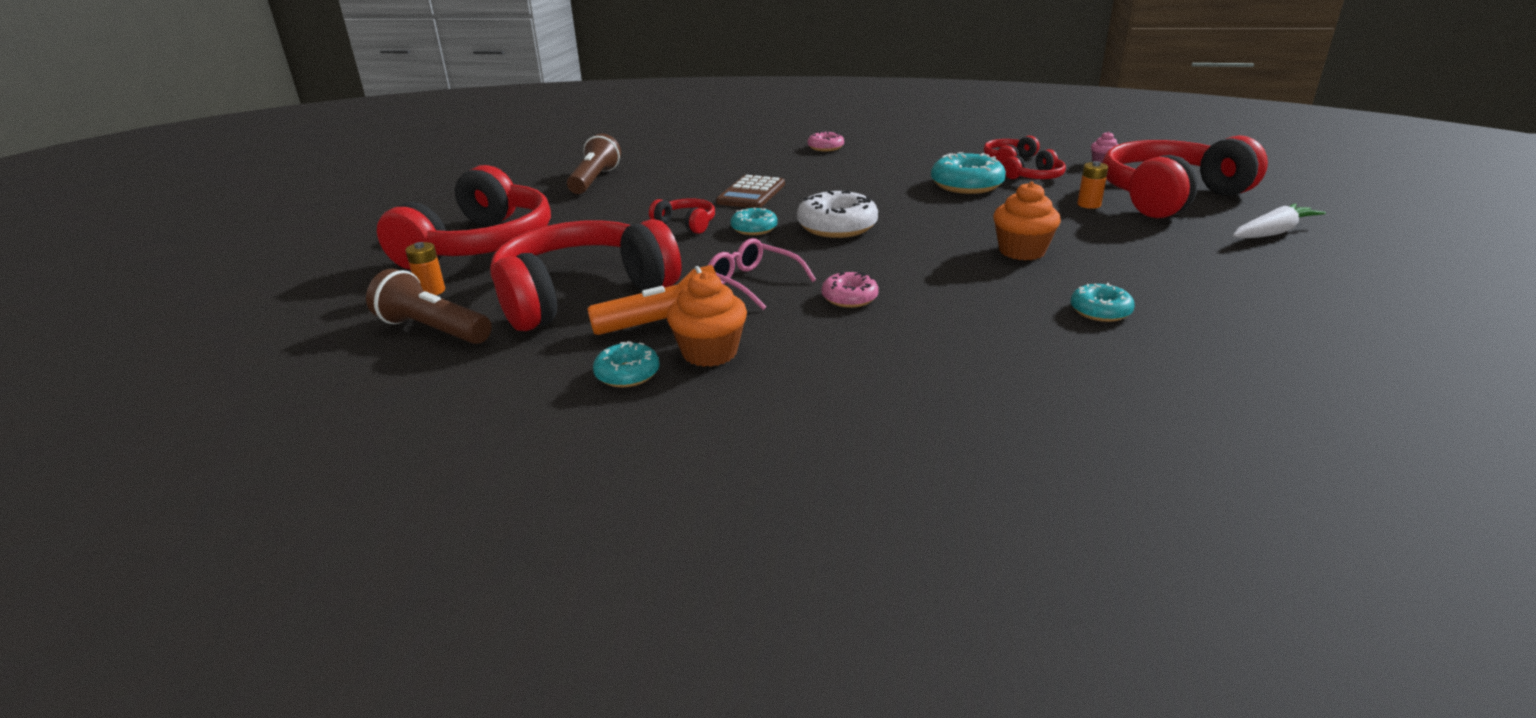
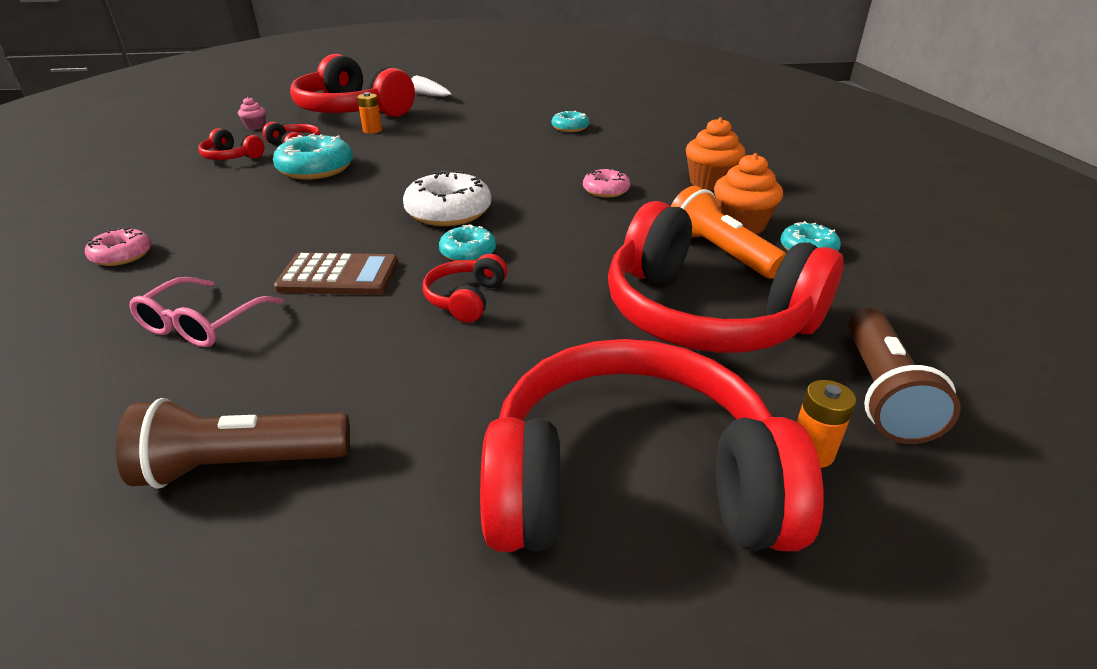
camera: 110 degrees left, 5 degrees up
pink glasses [708,238,816,310] -> pink glasses moved to [129,277,284,347]
orange cupcake [993,182,1061,260] -> orange cupcake moved to [686,117,745,191]

